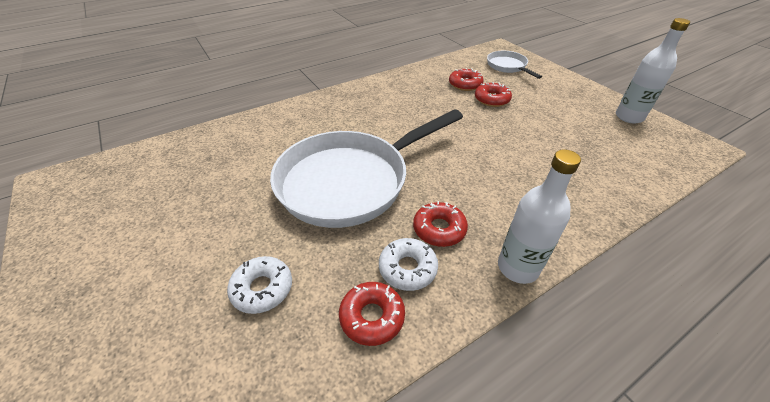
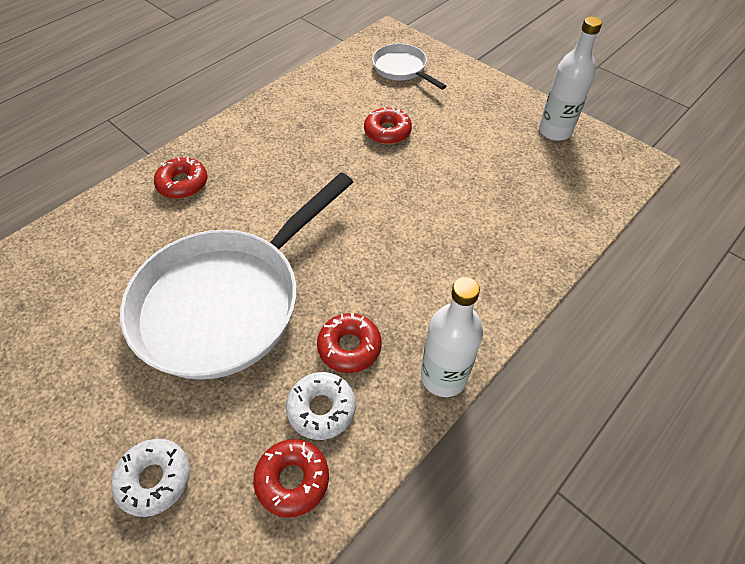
camera: 15 degrees left, 10 degrees up
red donut [449,68,484,91] -> red donut moved to [154,156,208,199]

